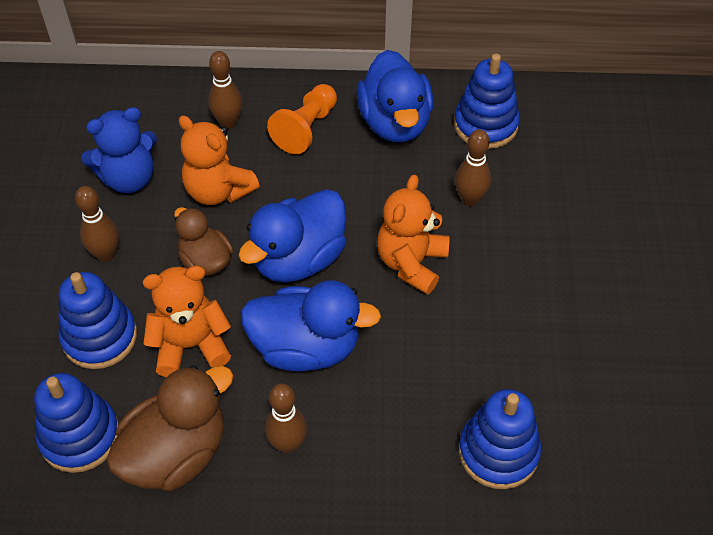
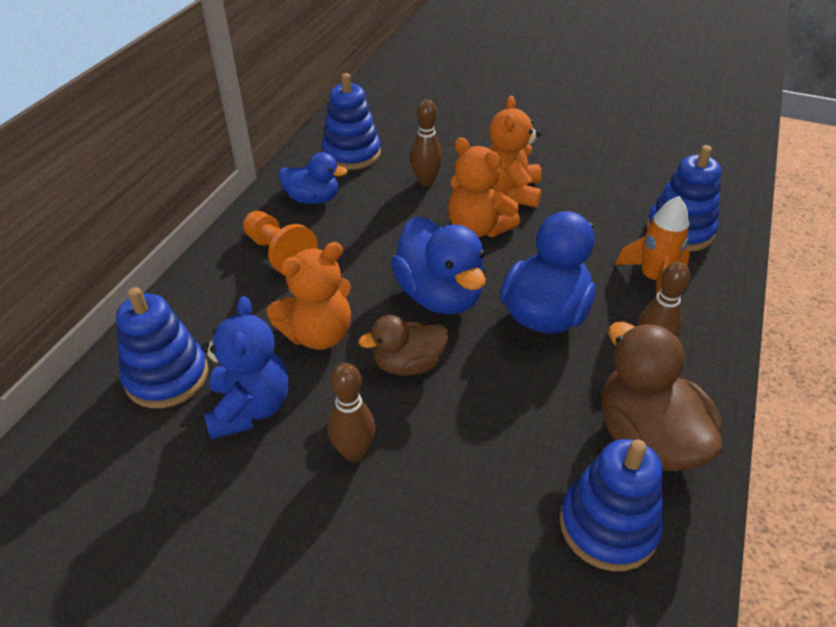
camera: 70 degrees left, 10 degrees down
blue stacking toy [58,272,137,369] -> blue stacking toy moved to [116,287,208,408]
orange teddy bear [143,266,231,377] -> orange teddy bear moved to [489,96,542,208]
brown bowling pin [208,51,242,129] -> none
blue duck [356,50,433,142] -> blue duck [279,152,347,204], size x0.62
none -> orange rocket [615,196,690,296]

